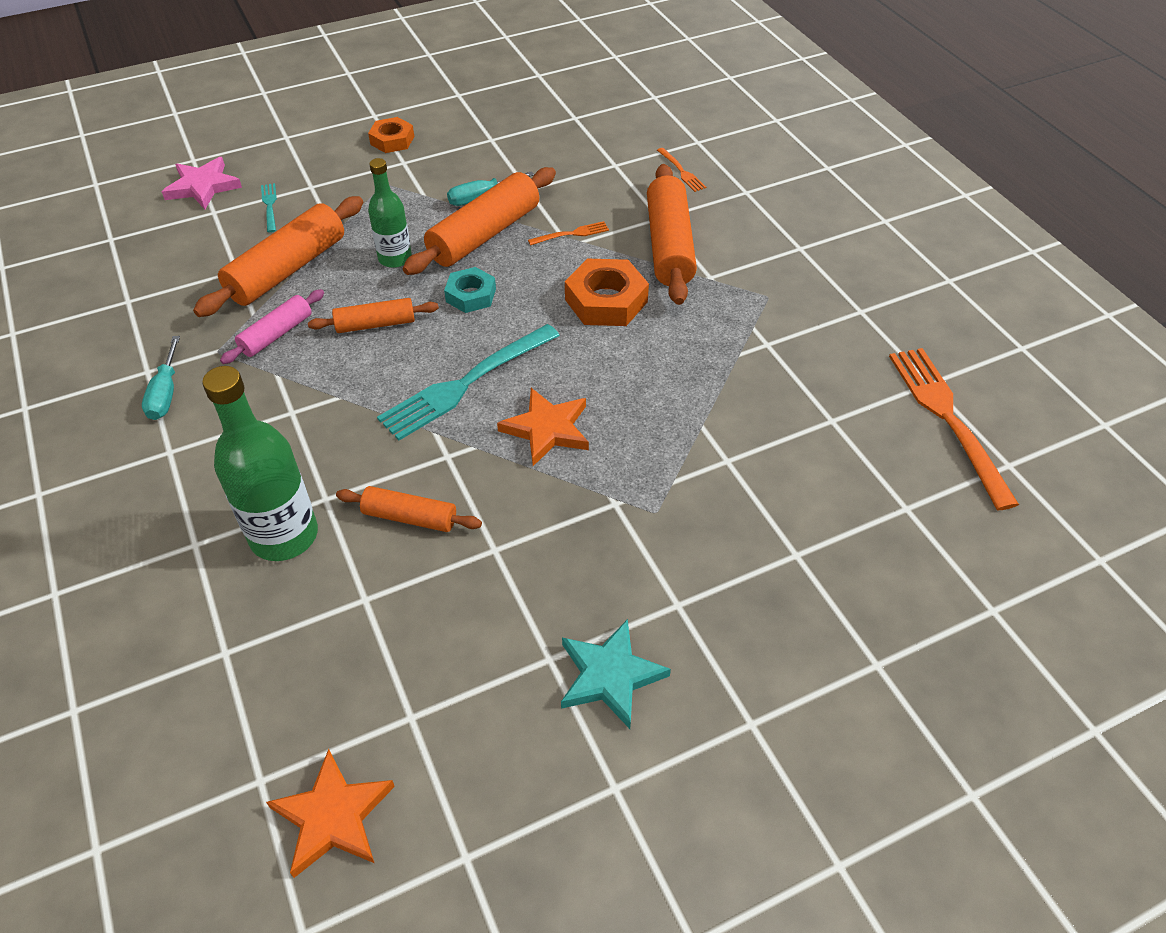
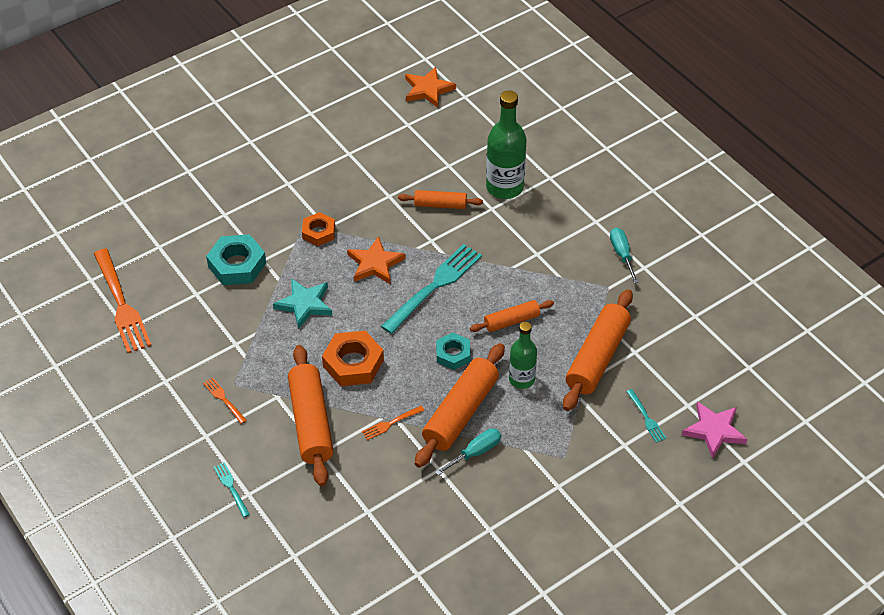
camera: 170 degrees right, 0 degrees up
pink rolling pin [220,289,324,364] -> none
orange nut [368,117,414,153] -> orange nut moved to [302,212,335,246]
turquoise star [561,619,671,729] -> turquoise star moved to [273,278,333,329]
orange fork [657,148,706,192] -> orange fork moved to [203,377,247,424]
none -> turquoise nut [206,234,266,285]
none -> turquoise fork [214,462,250,518]

